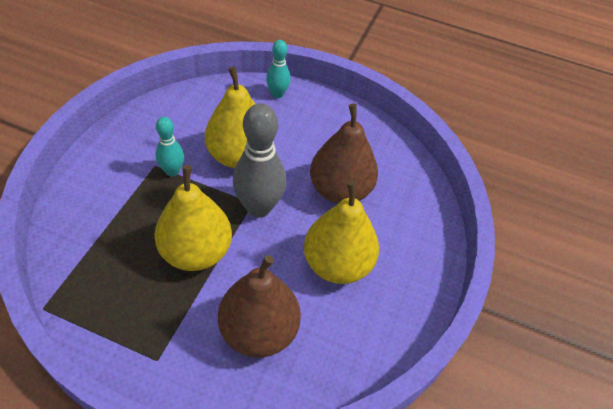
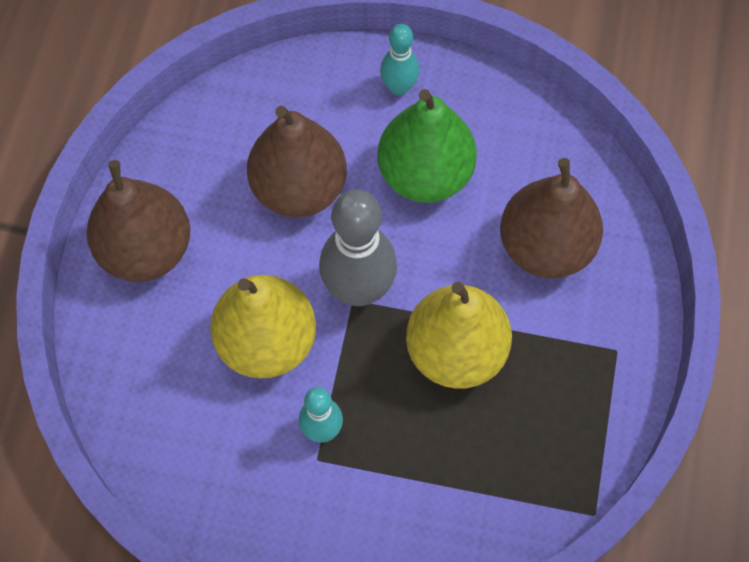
camera: 95 degrees left, 15 degrees up
turquoise bowling pin [266,40,291,98] -> turquoise bowling pin moved to [380,24,420,96]
yellow pear [304,181,379,284] -> green pear [377,89,477,203]
none -> brown pear [87,160,190,282]

